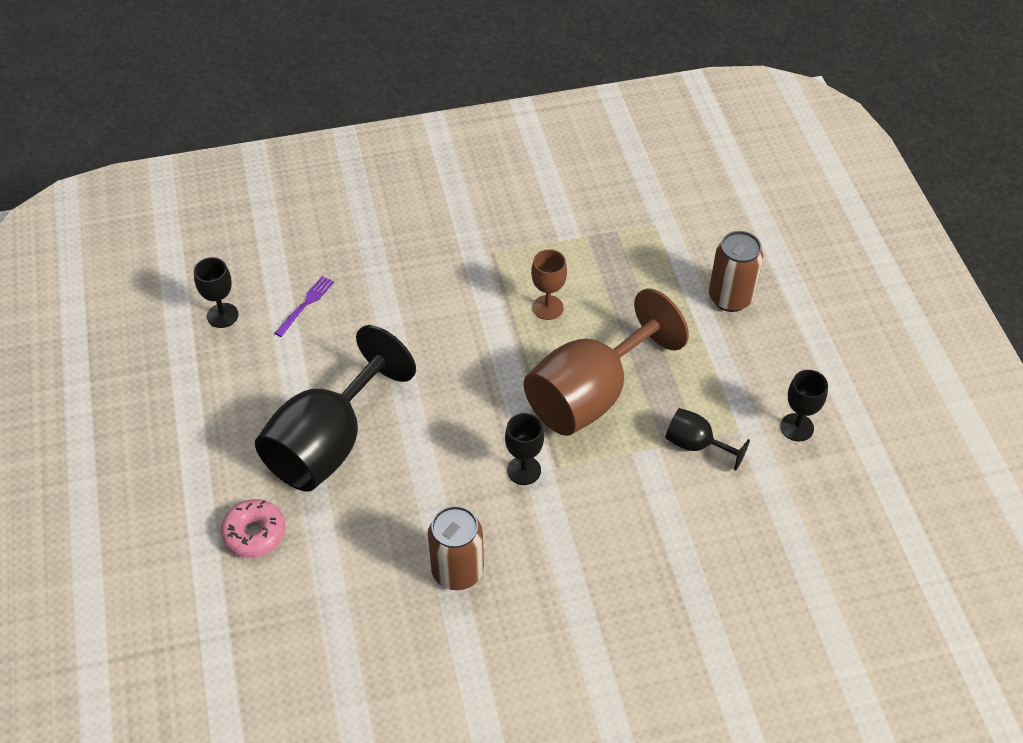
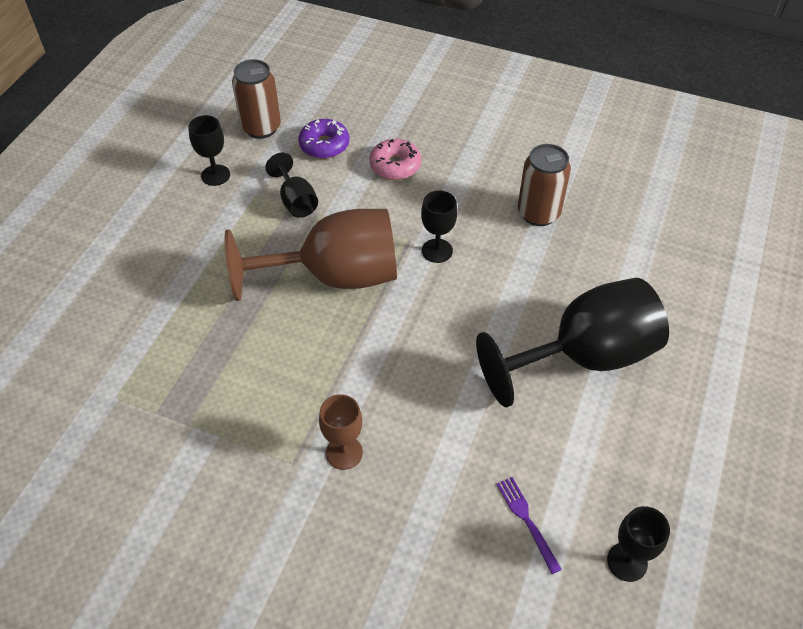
camera: 145 degrees left, 0 degrees up
pink donut [221,499,286,558] -> pink donut moved to [369,139,421,180]
purple fork [275,276,334,337] -> purple fork turned 90 degrees clockwise [497,477,562,574]
brown goblet [531,249,567,320] -> brown goblet moved to [319,394,363,470]
brown can [709,231,763,312] -> brown can moved to [232,59,281,139]
none -> purple donut [298,119,349,159]

